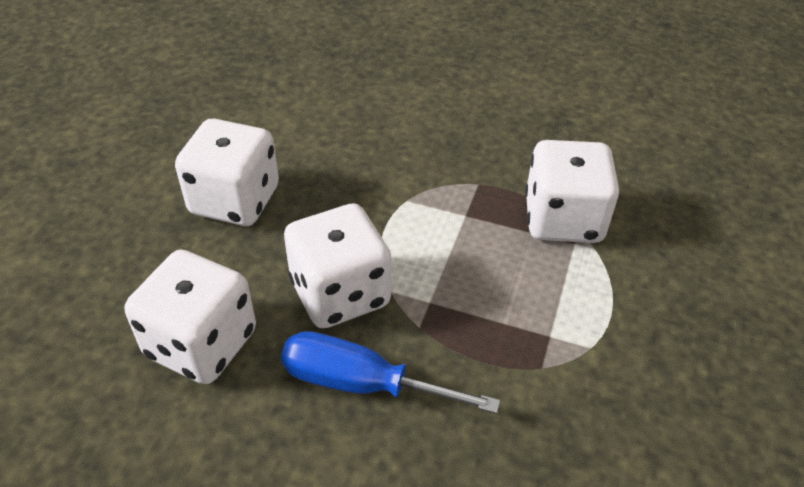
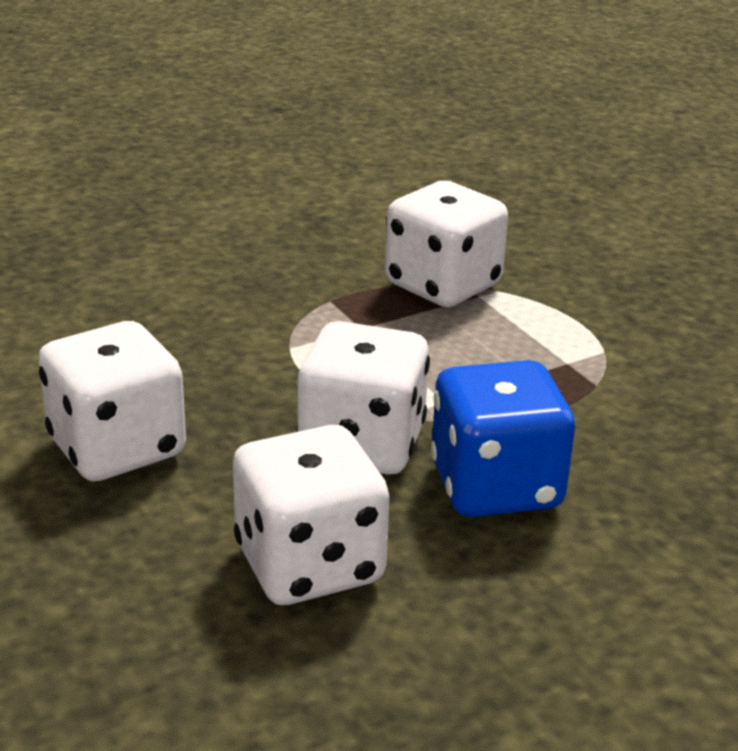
camera: 50 degrees left, 15 degrees down
blue screwdriver [281,331,500,414] -> blue dice [430,360,575,517]

